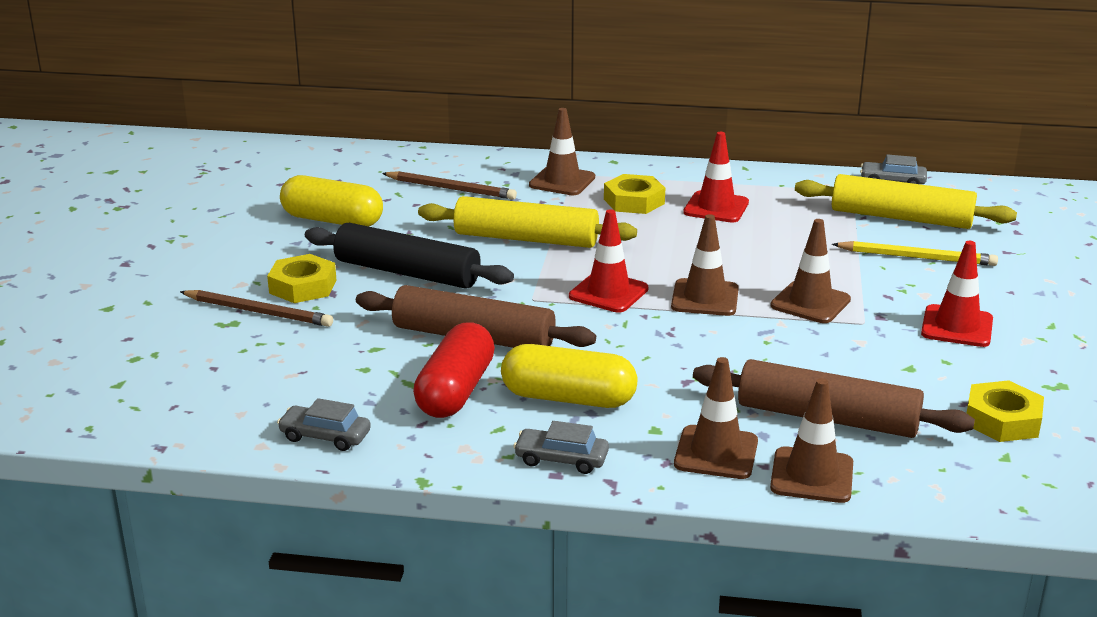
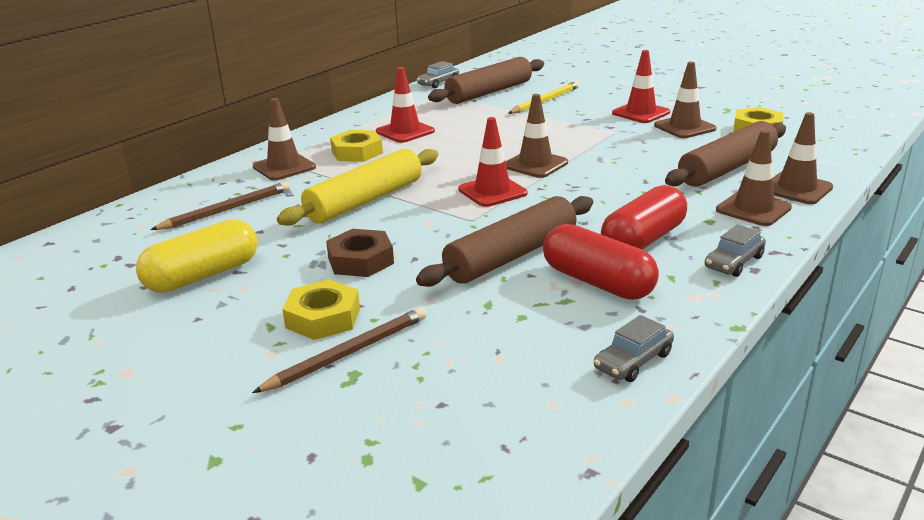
camera: 60 degrees left, 0 degrees up
black rolling pin [305,223,514,289] -> brown nut [326,229,394,277]
yellow capsule [501,344,637,408] -> red capsule [601,185,687,250]
brown traffic cone [770,219,851,323] -> brown traffic cone moved to [654,62,716,138]
yellow rolling pin [795,174,1017,229] -> brown rolling pin [428,57,544,104]

